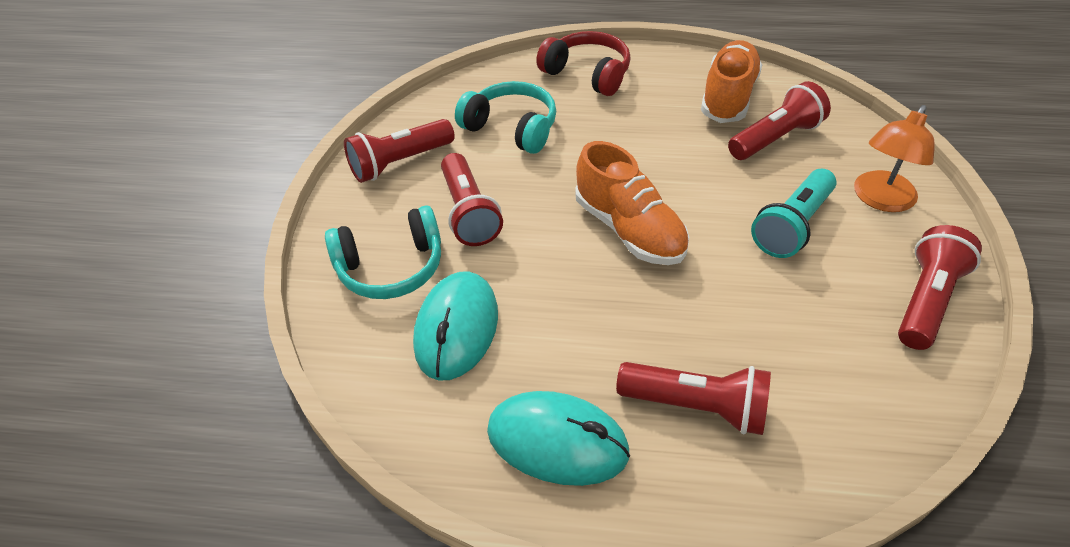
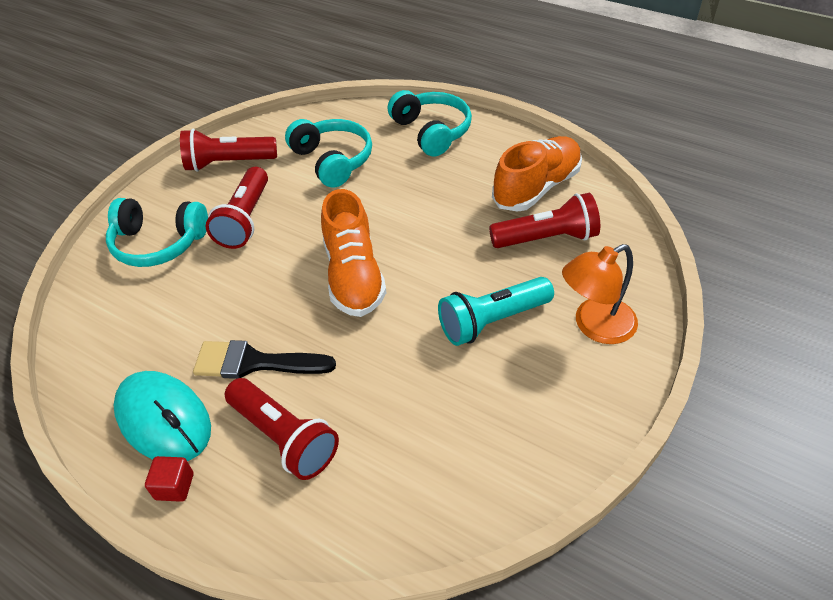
camera: 25 degrees right, 0 degrees up
turquoise mouse [413,271,498,381] -> none
red headphones [536,31,631,96] -> turquoise headphones [388,90,472,156]
red flashlight [898,225,982,350] -> none
none -> red cube [145,456,194,502]
none -> black brush [193,340,336,379]

